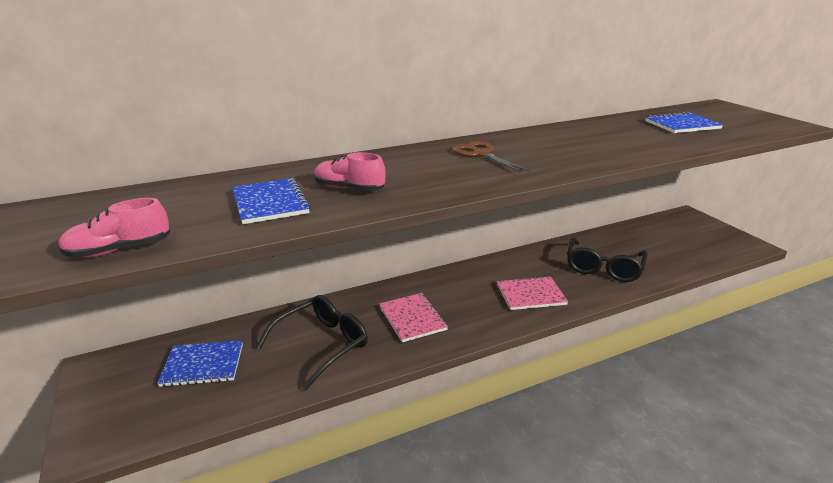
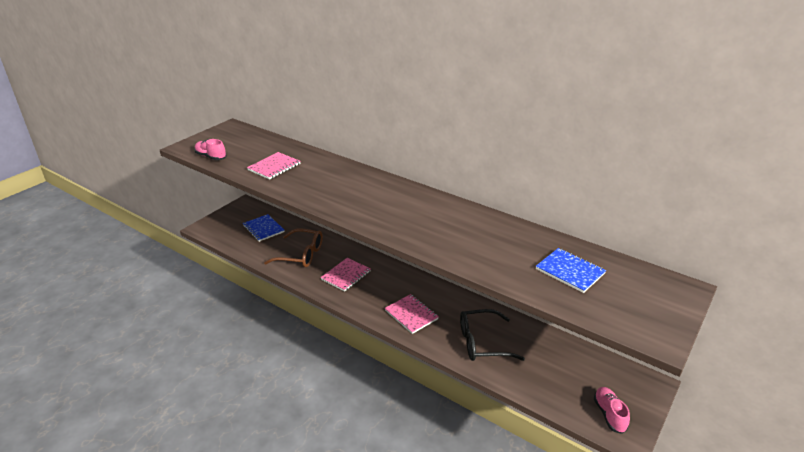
camera: 60 degrees right, 5 degrees up
blue notebook [232,178,311,224] -> pink notebook [247,152,300,180]
black glasses [256,295,368,390] -> brown glasses [264,229,323,267]
pink shoe [314,152,386,191] -> pink shoe moved to [593,387,630,434]
brown scissors [453,141,530,173] -> none

